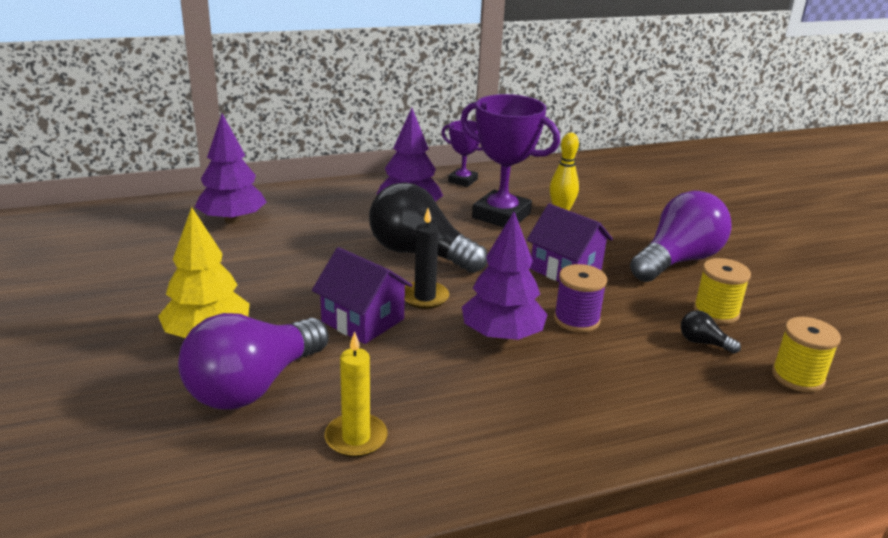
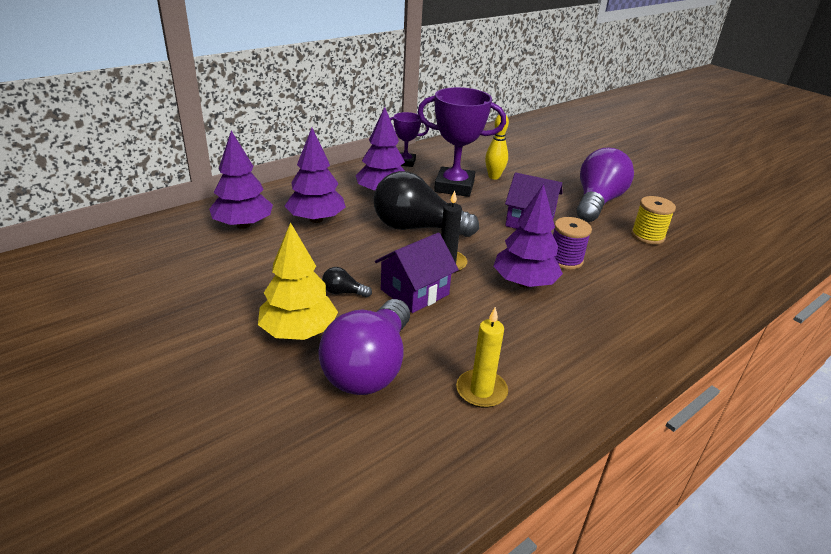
camera: 20 degrees left, 5 degrees up
purple house [312,247,413,344] -> purple house turned 60 degrees counterclockwise [375,232,459,313]
black light bulb [681,310,741,354] -> black light bulb moved to [322,267,372,298]
yellow spool [772,317,841,392] -> none
none -> purple tree [285,128,346,223]

